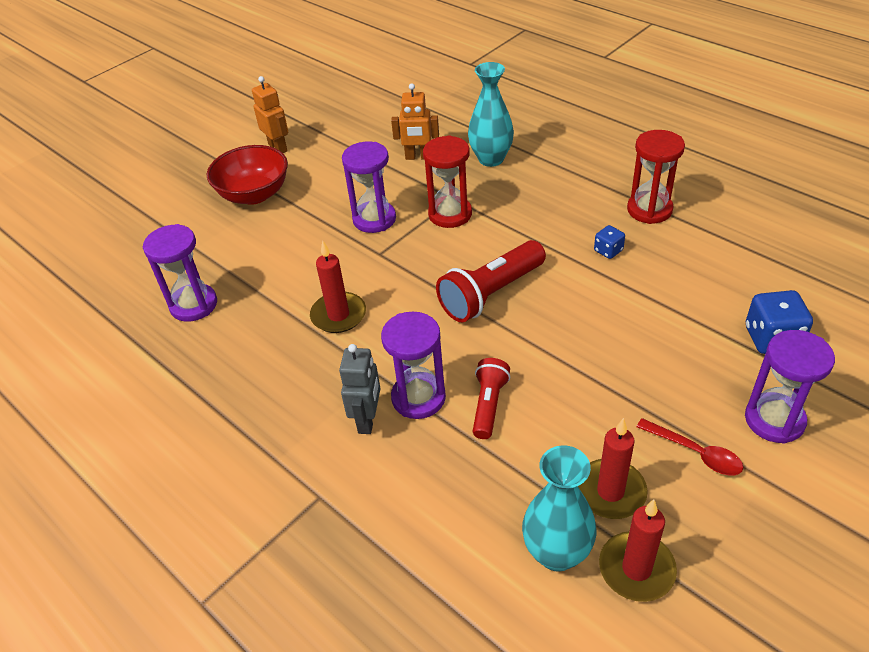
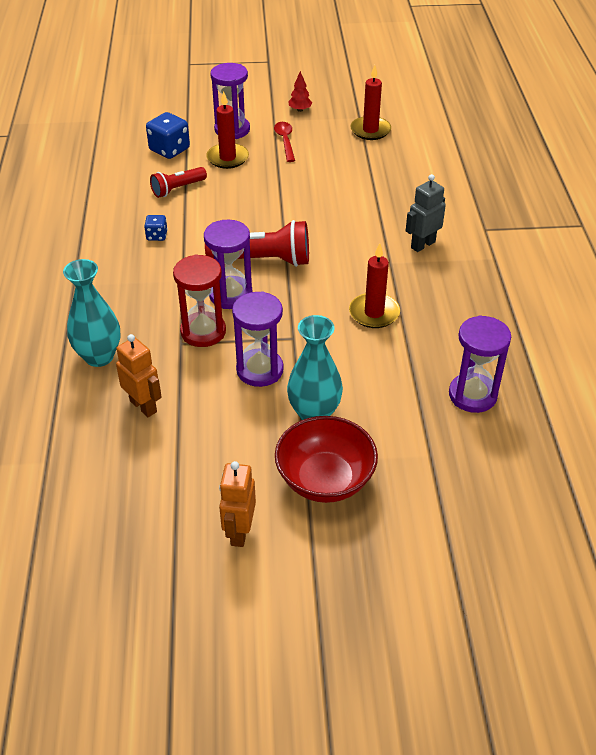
camera: 140 degrees left, 0 degrees up
purple hourglass [381,312,446,419] -> purple hourglass moved to [204,220,252,309]
red flashlight [473,358,510,439] -> red flashlight moved to [150,167,207,198]
turquoise vase [522,445,597,572] -> turquoise vase moved to [287,315,343,420]
red candle [578,418,648,519] -> red candle moved to [206,91,249,169]
red hourglass [627,130,685,224] -> none
none -> red tree [288,71,312,112]

